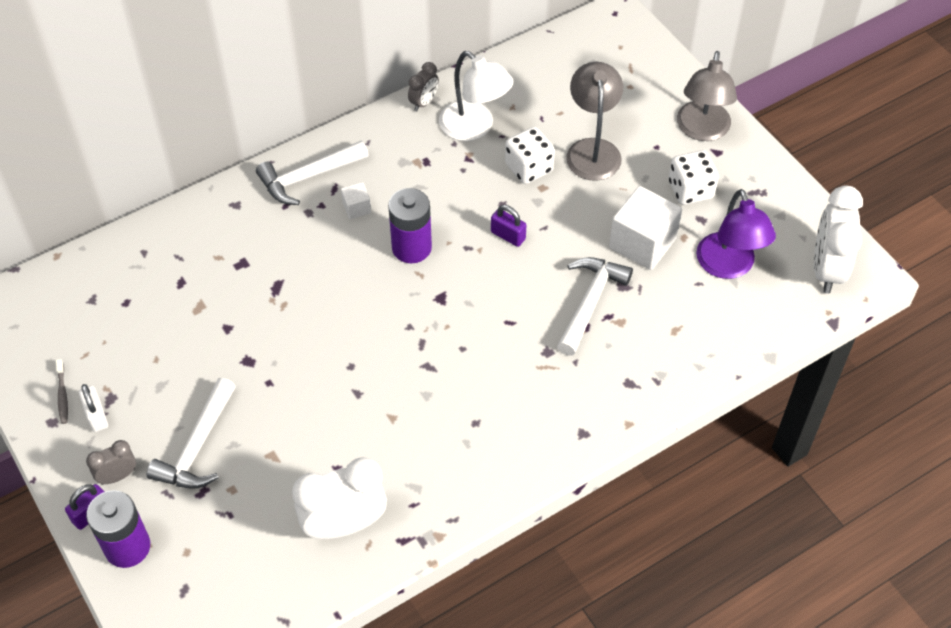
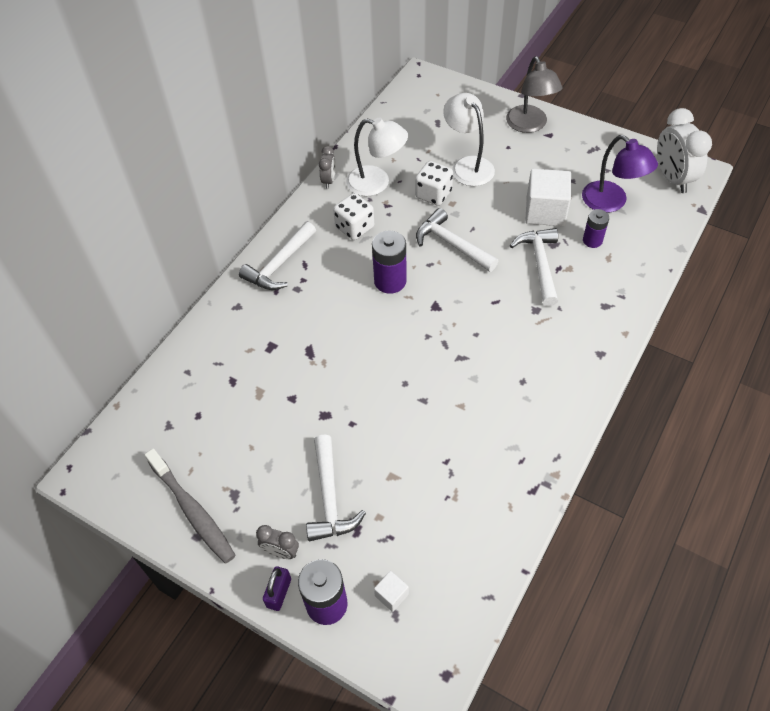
camera: 25 degrees left, 0 degrees up
grey toothbrush [56,359,68,424] -> grey toothbrush [145,448,236,564], size x2.25
white padlock [79,384,108,432] -> none
grey clock [86,440,136,485] -> grey clock turned 105 degrees counterclockwise [256,525,299,559]
white clock [292,458,387,539] -> none
white cube [341,182,371,219] -> white cube moved to [374,571,409,612]
purple padlock [491,205,526,247] -> white hammer [416,208,498,272]
grey lamp [566,62,623,181] -> white lamp [443,93,495,186]
white dice [669,150,719,205] -> white dice moved to [333,193,374,240]
none -> purple battery [583,209,609,248]

